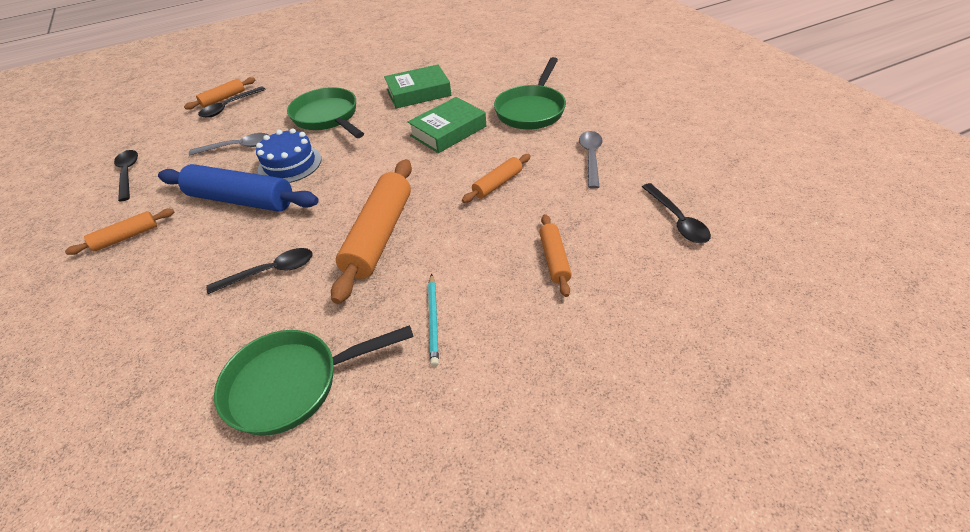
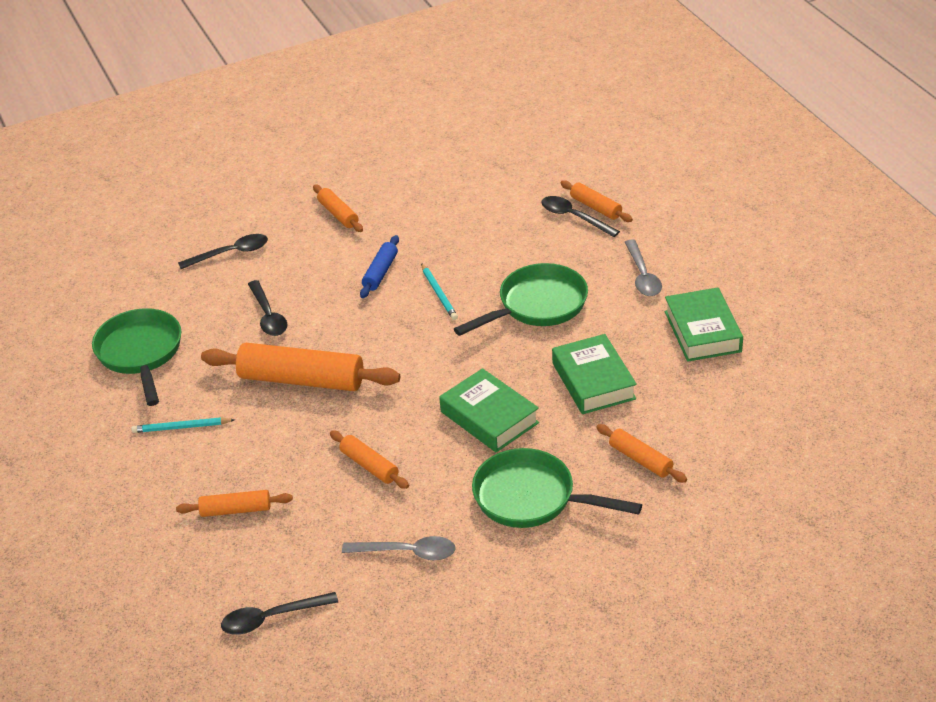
camera: 90 degrees right, 5 degrees down
black spoon [114,150,138,202] -> black spoon moved to [178,234,268,269]
blue rolling pin [158,164,319,212] -> blue rolling pin [360,235,399,298], size x0.52
grey spoon [189,133,270,155] -> grey spoon moved to [625,239,662,296]
blue cake [256,128,321,183] -> turquoise pencil [421,263,458,320]
none -> orange rolling pin [596,424,687,483]
none -> green book [665,287,743,362]

